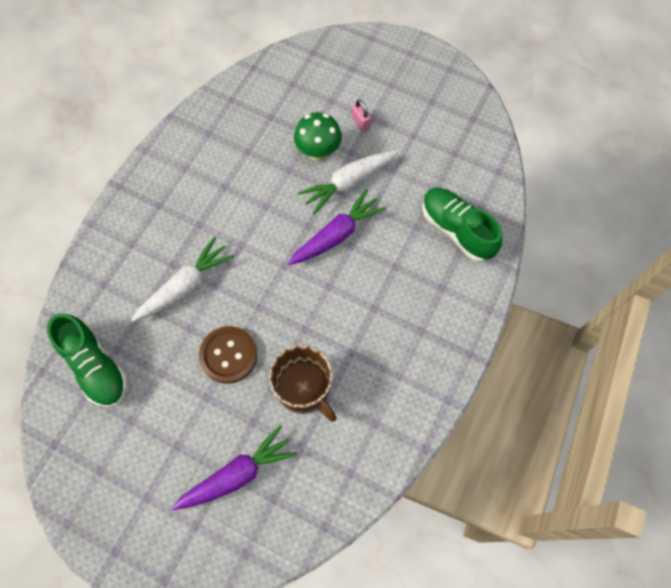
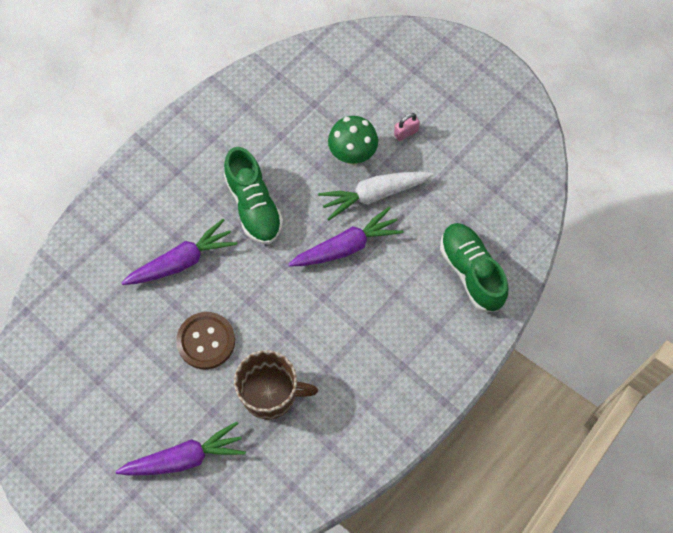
camera: 15 degrees right, 0 degrees up
green shoe [47,313,128,408] -> green shoe moved to [224,147,283,244]
white carrot [131,237,235,322] -> purple carrot [122,219,237,285]
brown mug [269,345,337,422] -> brown mug turned 60 degrees counterclockwise [234,350,318,419]
pink padlock [351,99,371,132] -> pink padlock turned 75 degrees clockwise [394,113,420,141]

